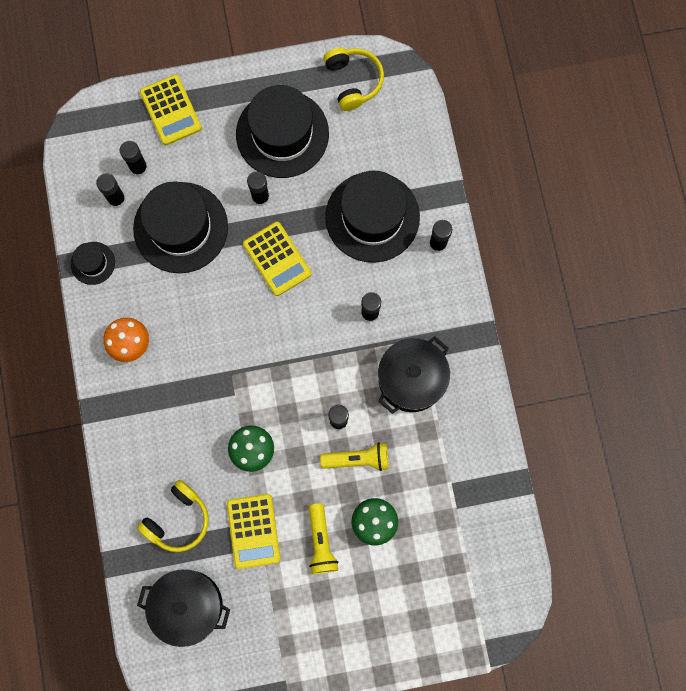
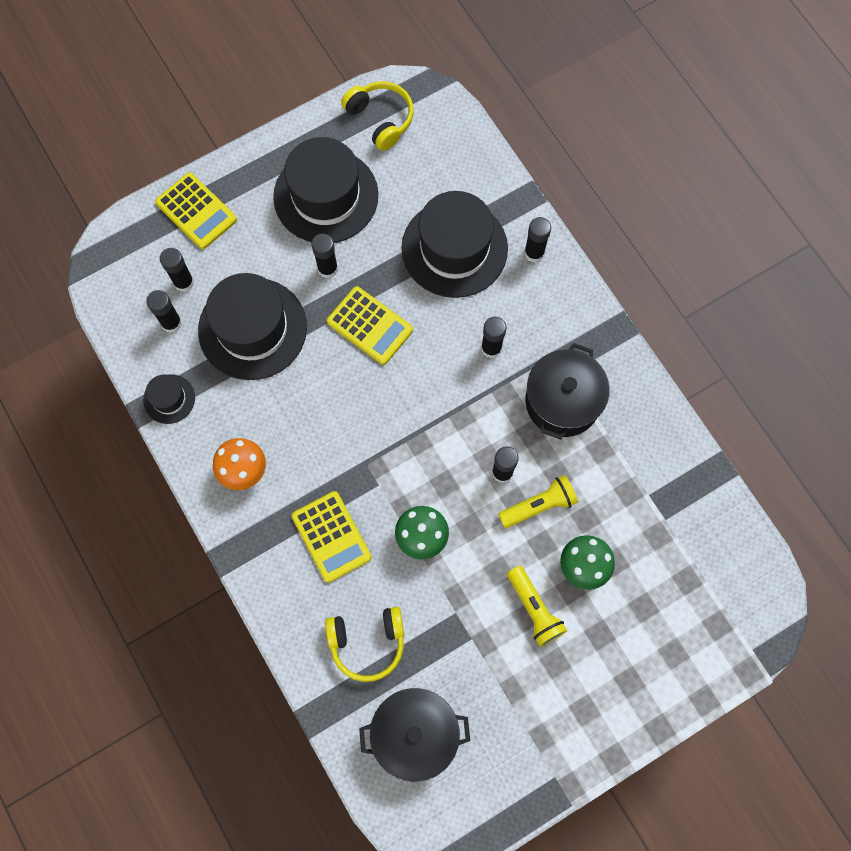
camera: 20 degrees left, 5 degrees down
yellow headphones [137,480,209,552] -> yellow headphones turned 60 degrees clockwise [325,607,404,682]
yellow calculator [227,494,280,569] -> yellow calculator moved to [292,491,372,583]

